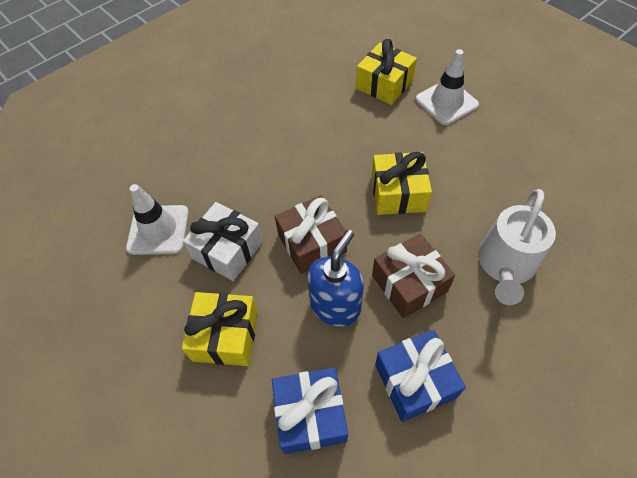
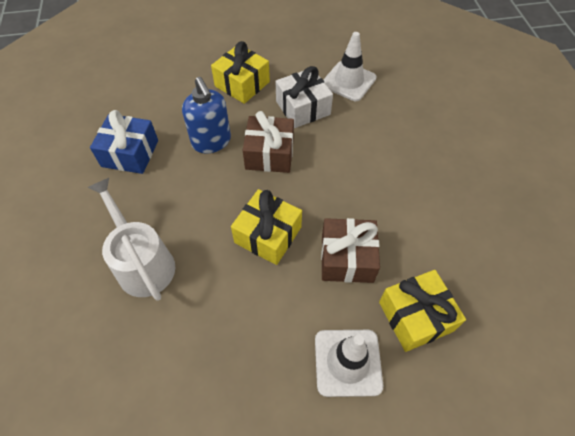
camera: 120 degrees right, 0 degrees up
blue gift [272,368,348,454] -> none
brown gift [372,233,455,318] -> brown gift moved to [321,218,380,283]

